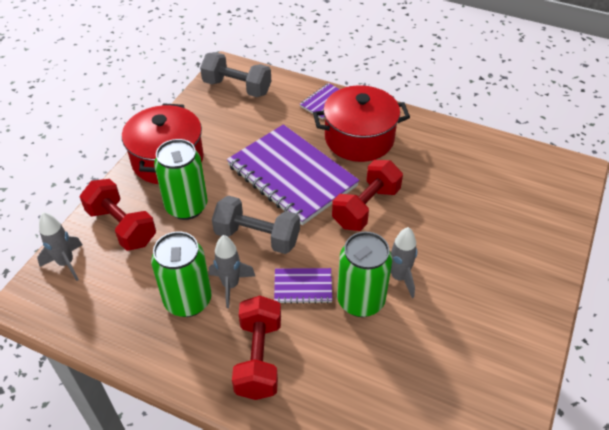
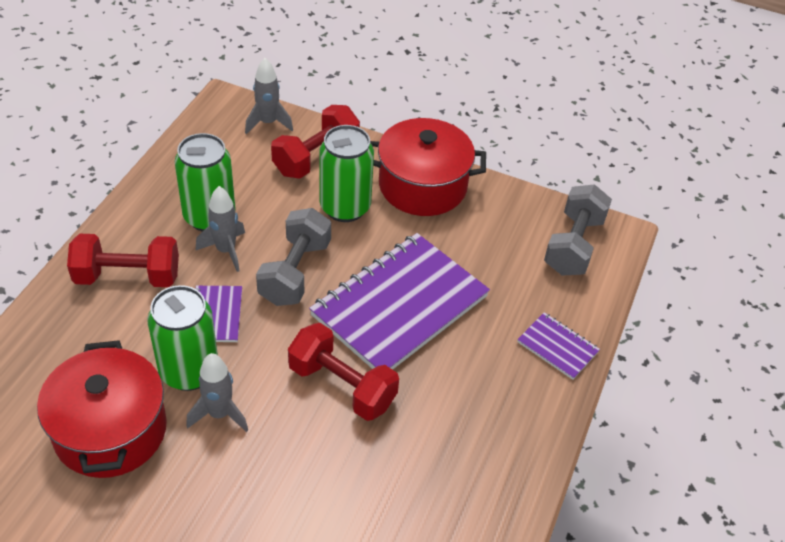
camera: 85 degrees right, 0 degrees up
red pot [313,85,410,162] -> red pot moved to [37,340,167,478]

